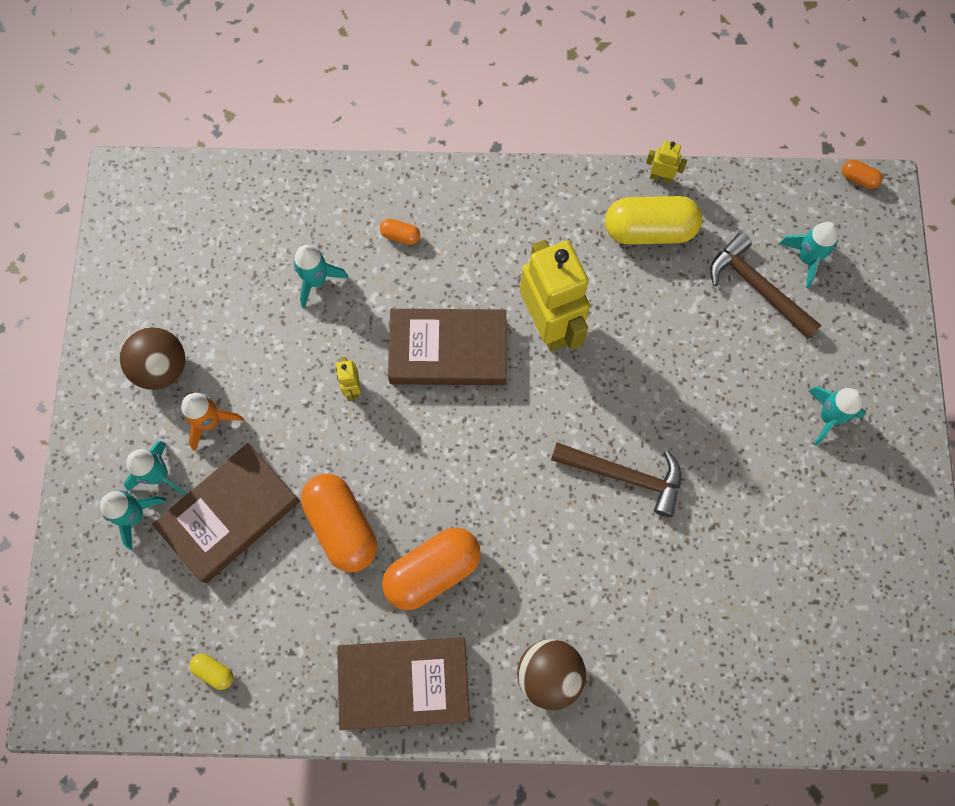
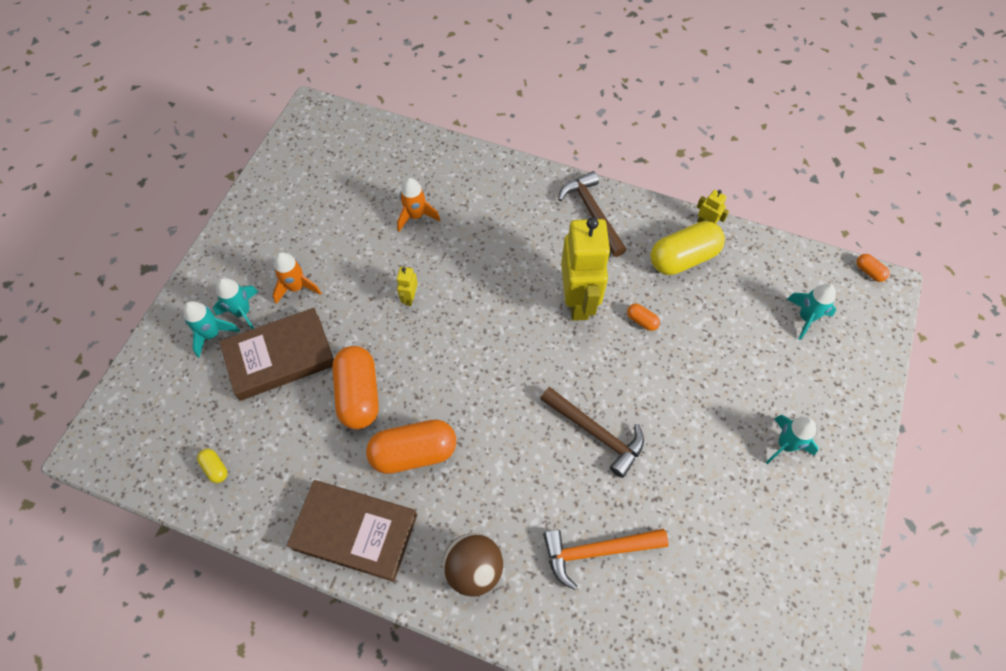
camera: 20 degrees right, 10 degrees down
brown ball [119,327,185,390] -> none
turquoise rocket [293,245,348,309] -> orange rocket [397,178,440,232]
orange capsule [380,219,420,245] -> orange capsule moved to [627,304,660,331]
brown book [388,309,506,385] -> none
yellow capsule [605,196,702,244] -> yellow capsule turned 45 degrees counterclockwise [650,221,725,275]
brown hammer [710,233,822,339] -> brown hammer moved to [558,171,627,257]
none -> orange hammer [543,529,669,590]

